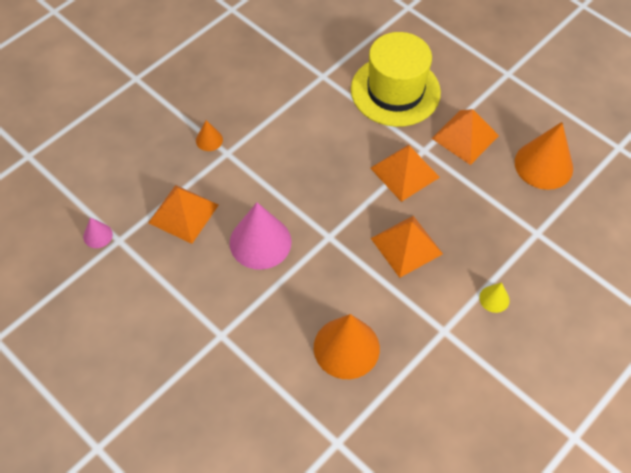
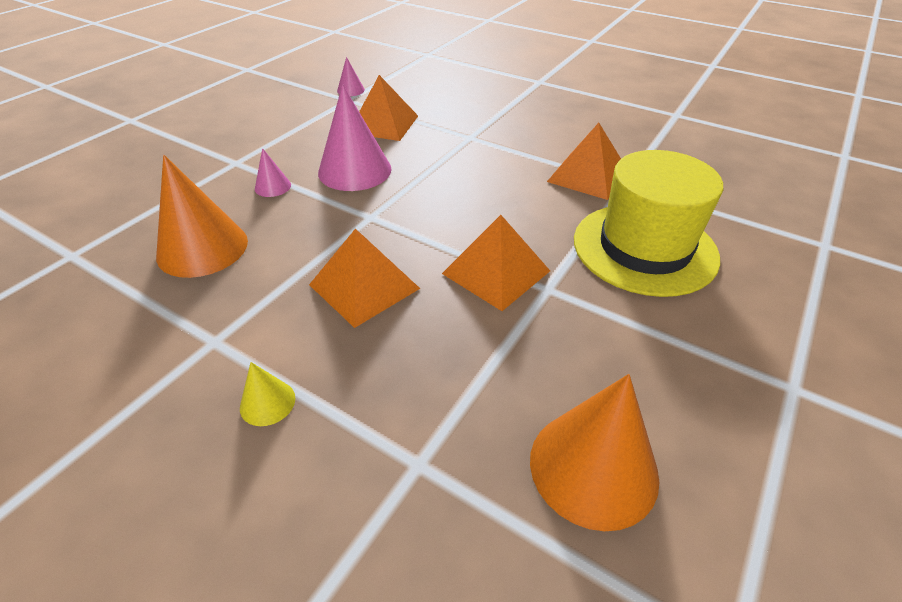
camera: 80 degrees right, 15 degrees down
orange cone [196,120,223,151] -> none
orange pyramid [431,109,499,165] -> orange pyramid moved to [547,123,621,200]
none -> pink cone [255,148,291,197]

